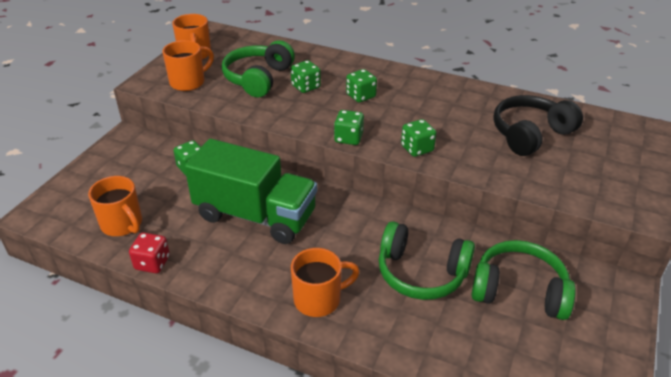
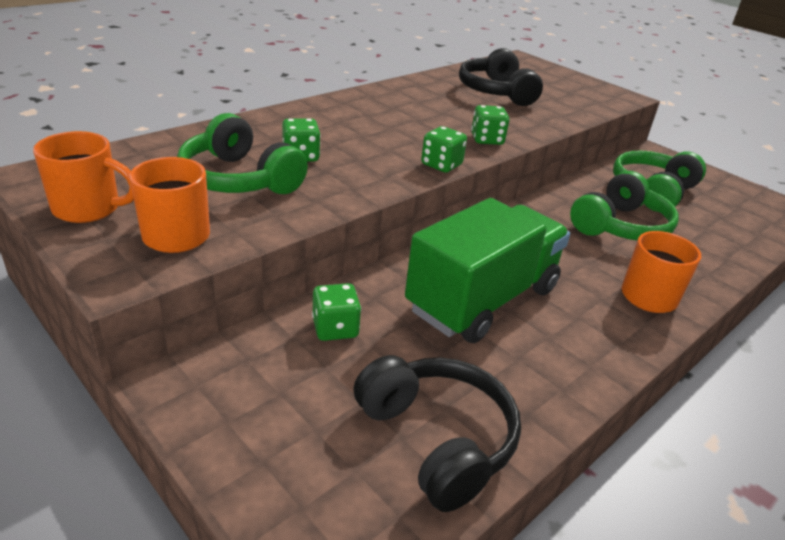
camera: 70 degrees left, 5 degrees down
orange mug [88,176,142,236] -> black headphones [353,355,521,512]
red dice [129,233,170,273] -> none
green dice [346,69,377,103] -> none

